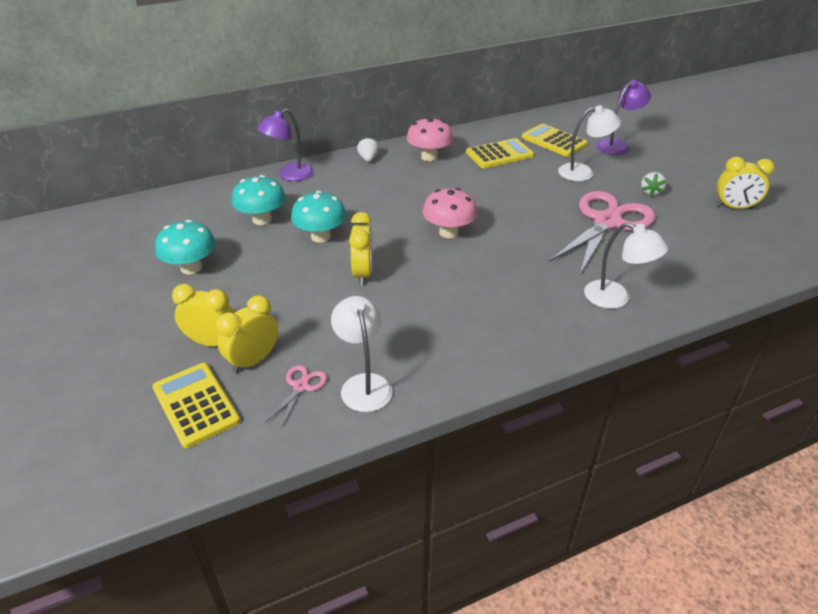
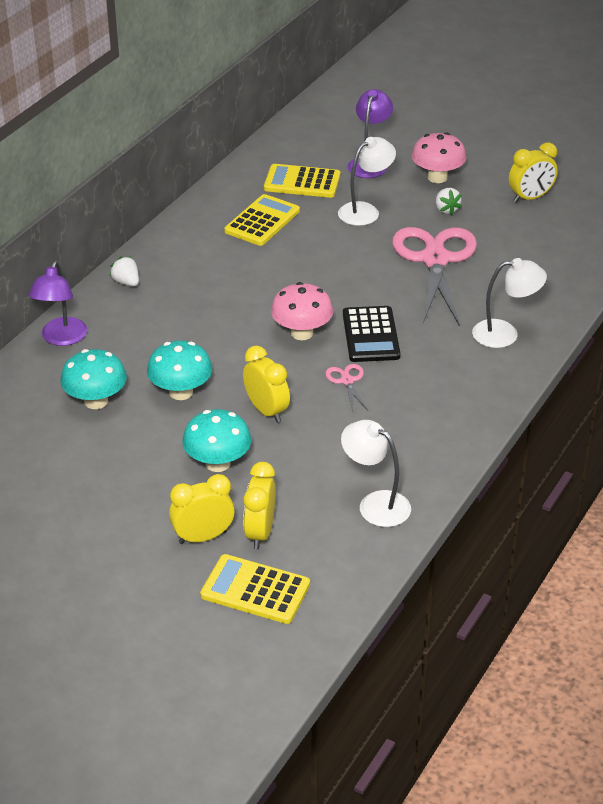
camera: 35 degrees left, 0 degrees up
turquoise mushroom [155,220,216,274] -> turquoise mushroom moved to [182,409,252,472]
pink scissors [265,365,327,429] -> pink scissors moved to [325,364,368,412]
pink mushroom [407,117,453,161] -> pink mushroom moved to [411,132,466,183]
none -> black calculator [343,306,401,362]

